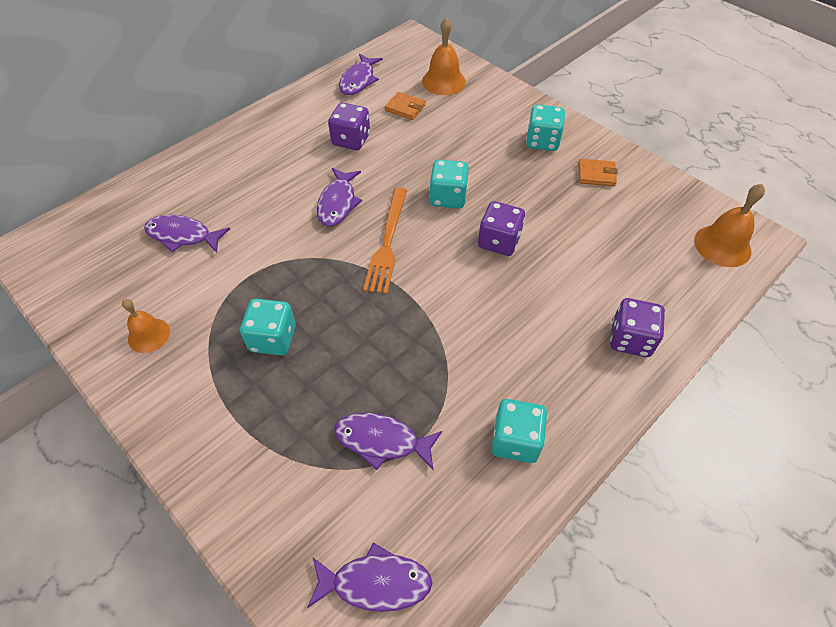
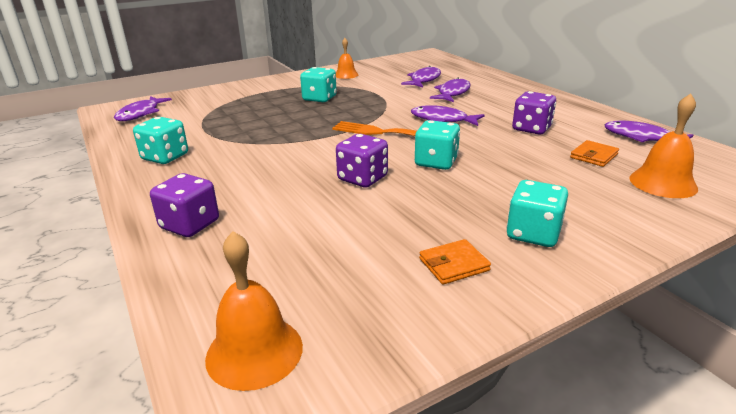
camera: 105 degrees right, 25 degrees down
purple fish [334,413,442,470] -> purple fish moved to [430,78,471,102]
orange wallet [579,159,618,186] -> orange wallet turned 45 degrees clockwise [419,239,491,285]

